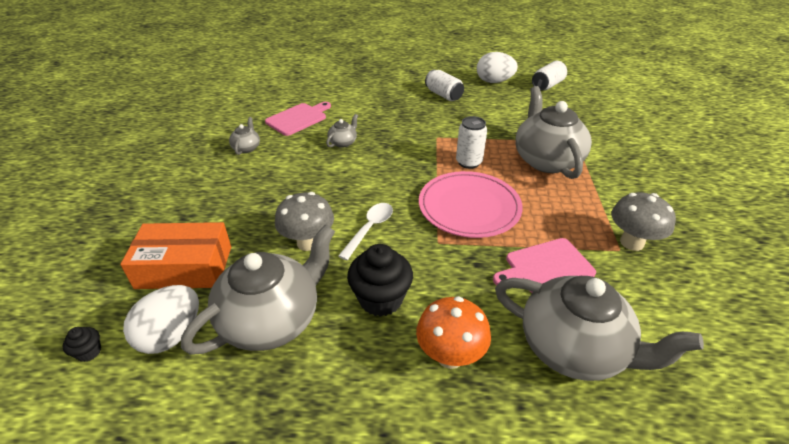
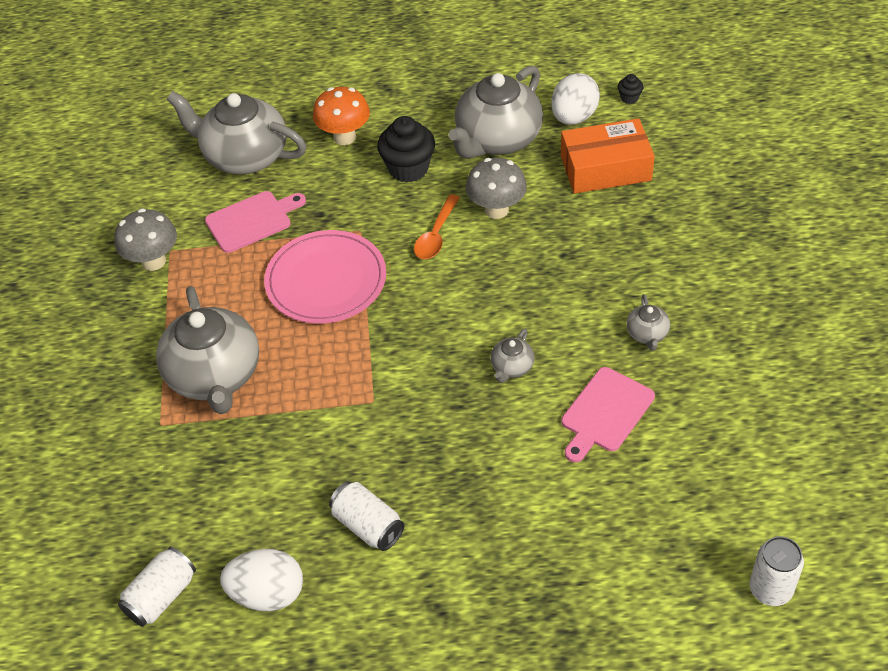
camera: 175 degrees right, 10 degrees up
white spoon [338,203,393,260] -> orange spoon [414,194,460,259]
white can [456,116,487,169] -> white can moved to [749,536,804,606]

